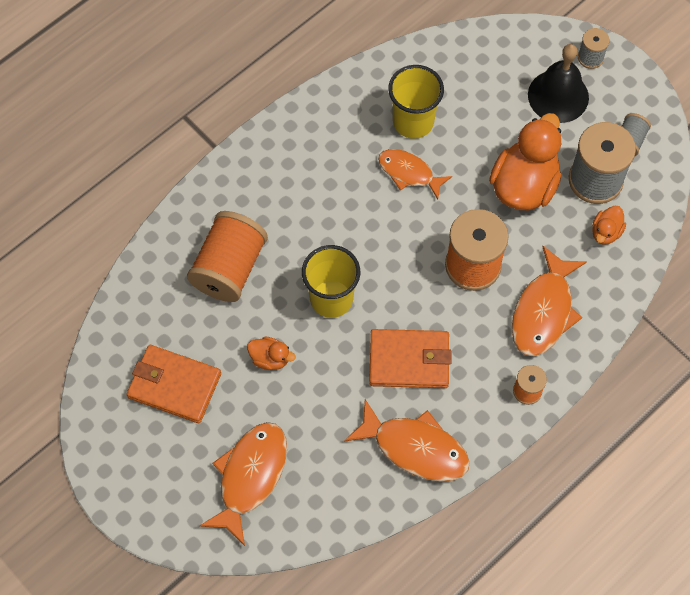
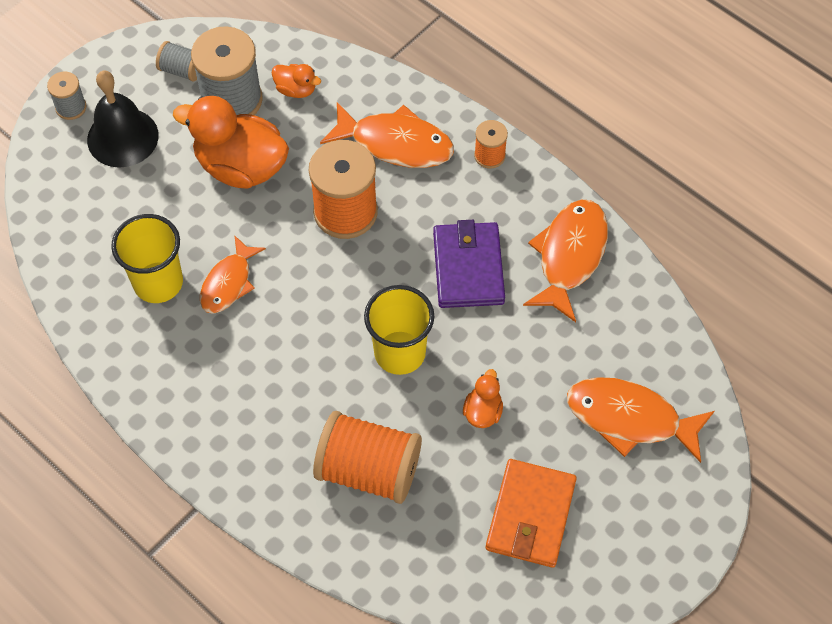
camera: 95 degrees left, 5 degrees down
orange wallet [369,329,451,388] -> purple wallet [433,220,505,308]

